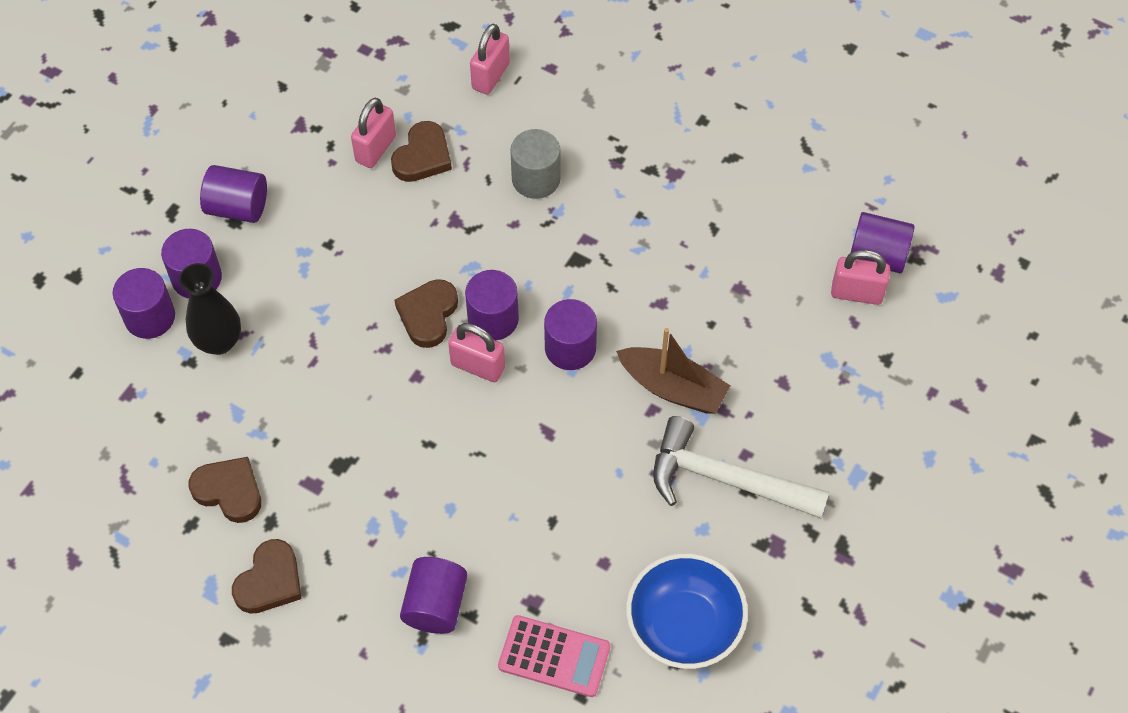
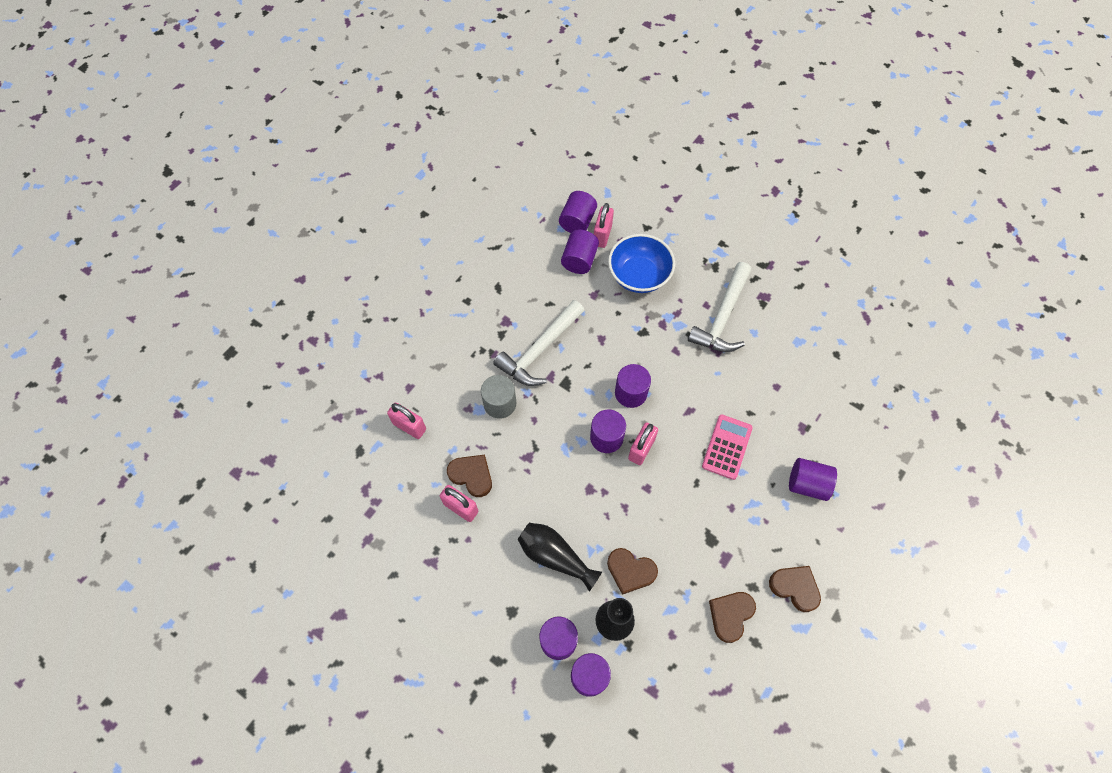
camera: 85 degrees left, 5 degrees up
purple cylinder [200,165,267,223] -> purple cylinder moved to [561,230,599,274]
brown heart [394,279,458,348] -> brown heart moved to [607,548,658,595]
pink calculator [498,615,610,697] -> pink calculator moved to [702,414,753,480]
brown boat [616,328,731,414] -> none
blue bowl [626,553,748,669] -> blue bowl moved to [608,234,675,293]
none -> white hammer [493,300,585,386]
none -> black vase [518,523,602,591]

